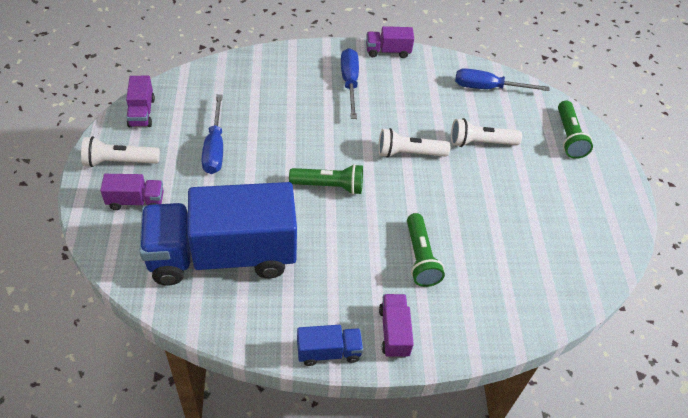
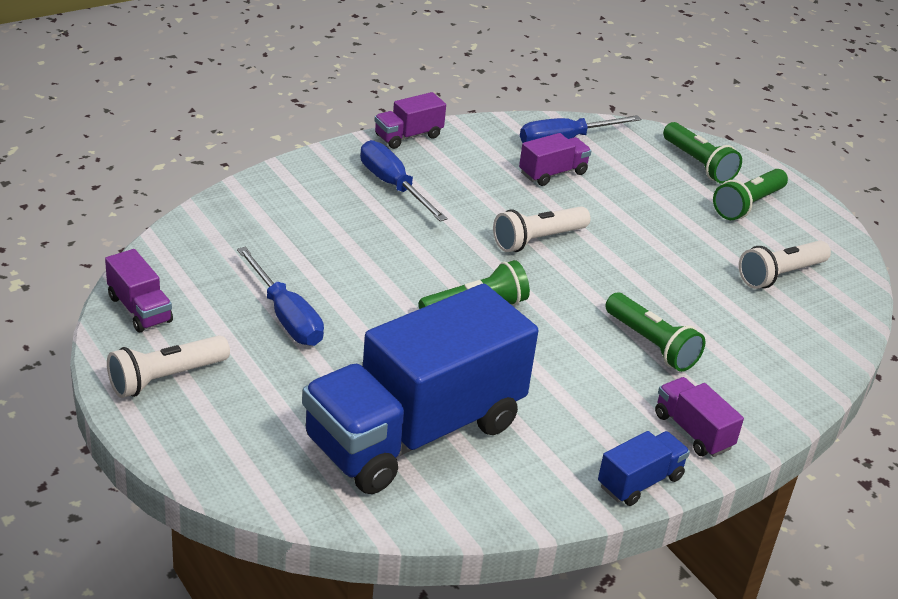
camera: 30 degrees left, 15 degrees down
purple truck [100,174,164,210] -> purple truck moved to [519,133,591,186]
white flashlight [451,118,522,147] -> white flashlight moved to [739,241,831,289]
none -> green flashlight [713,169,788,220]

